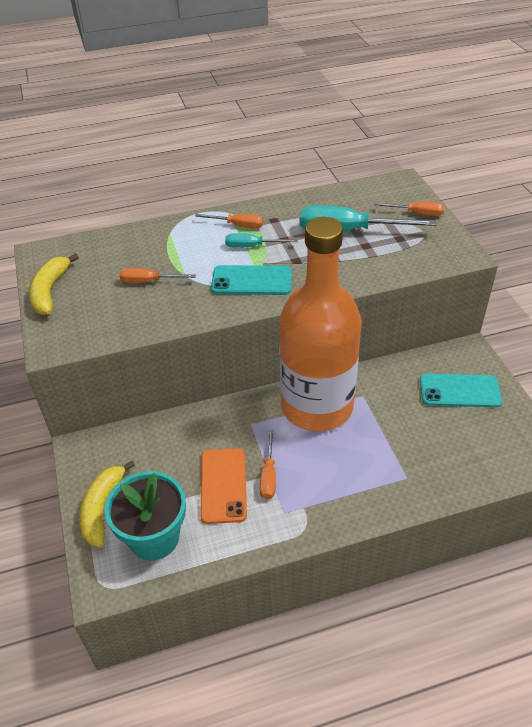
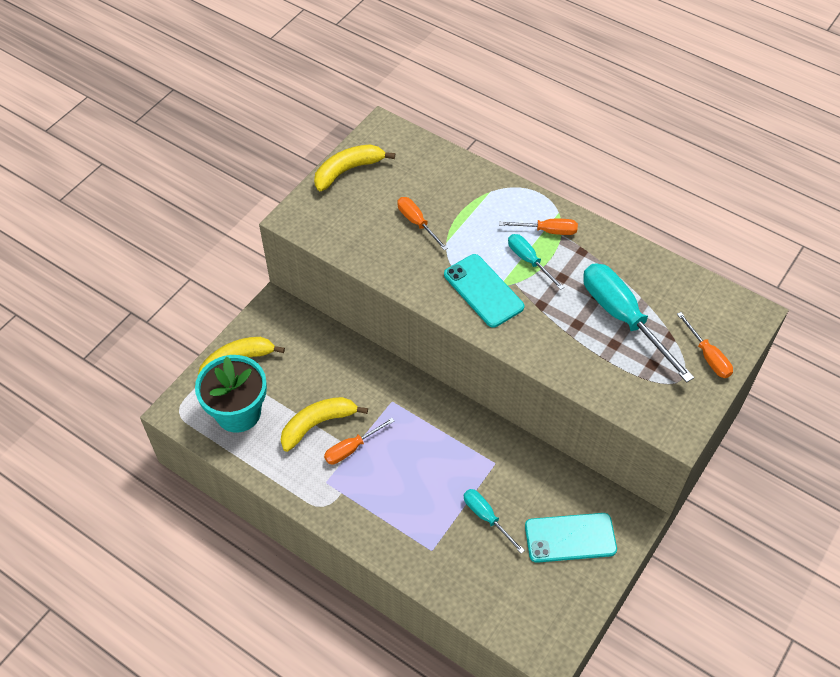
camera: 50 degrees right, 10 degrees up
orange screwdriver [195,214,263,228] -> orange screwdriver turned 60 degrees counterclockwise [499,219,578,235]
orange phone [200,448,247,524] -> yellow banana [281,397,368,452]
orange bottle [279,217,362,431] -> none
turquoise phone [420,374,502,407] -> turquoise phone turned 60 degrees counterclockwise [525,513,617,563]
none -> turquoise screwdriver [464,489,525,553]

